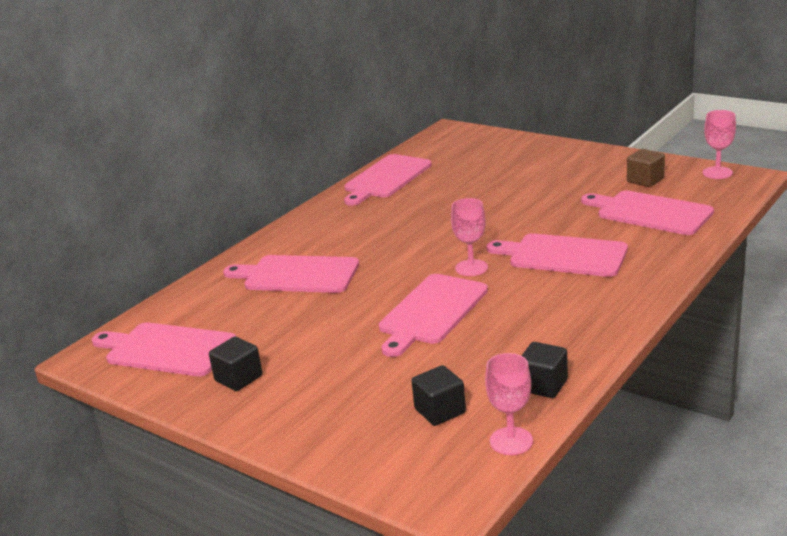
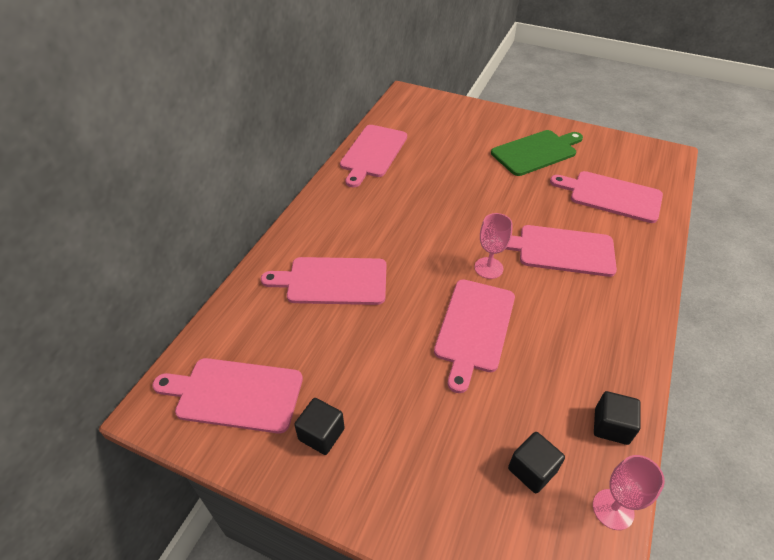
camera: 15 degrees left, 20 degrees up
brown cube [627,149,665,187] -> none
pink goblet [703,110,736,179] -> none
none -> green cutting board [491,130,583,176]

